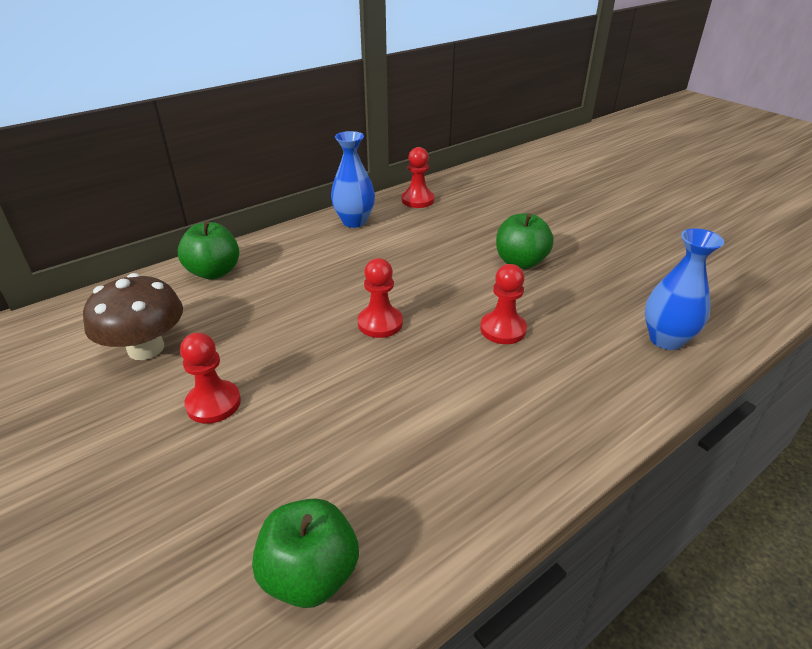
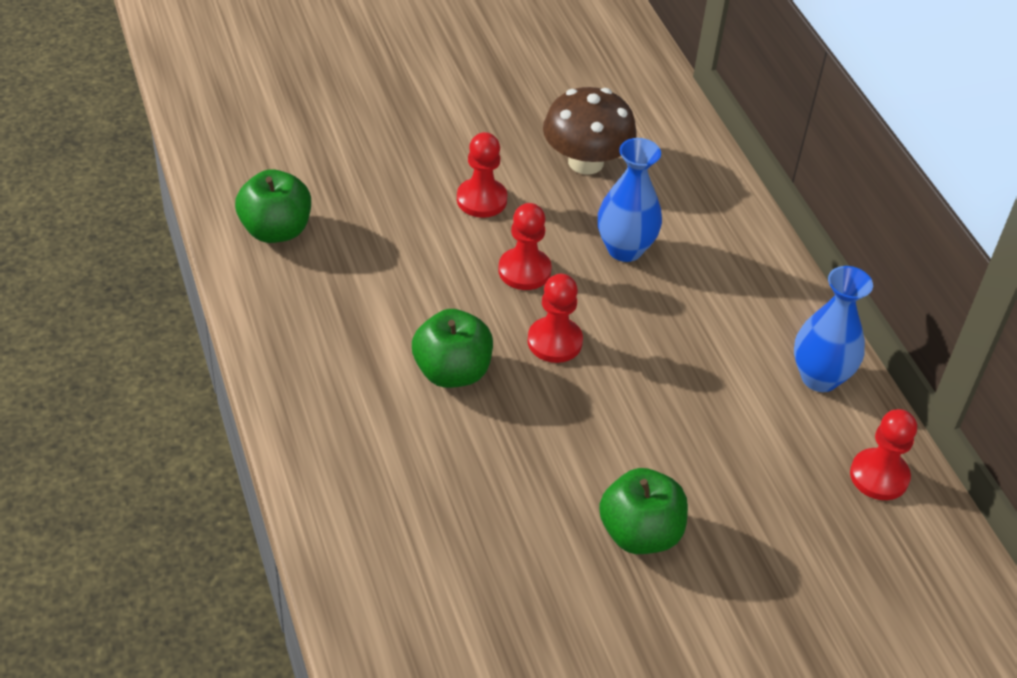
camera: 105 degrees right, 10 degrees up
green apple [178,221,239,279] -> green apple moved to [412,309,493,388]
red pawn [480,264,527,344] -> red pawn moved to [498,203,552,290]
blue vase [645,228,724,350] -> blue vase moved to [598,138,662,262]

